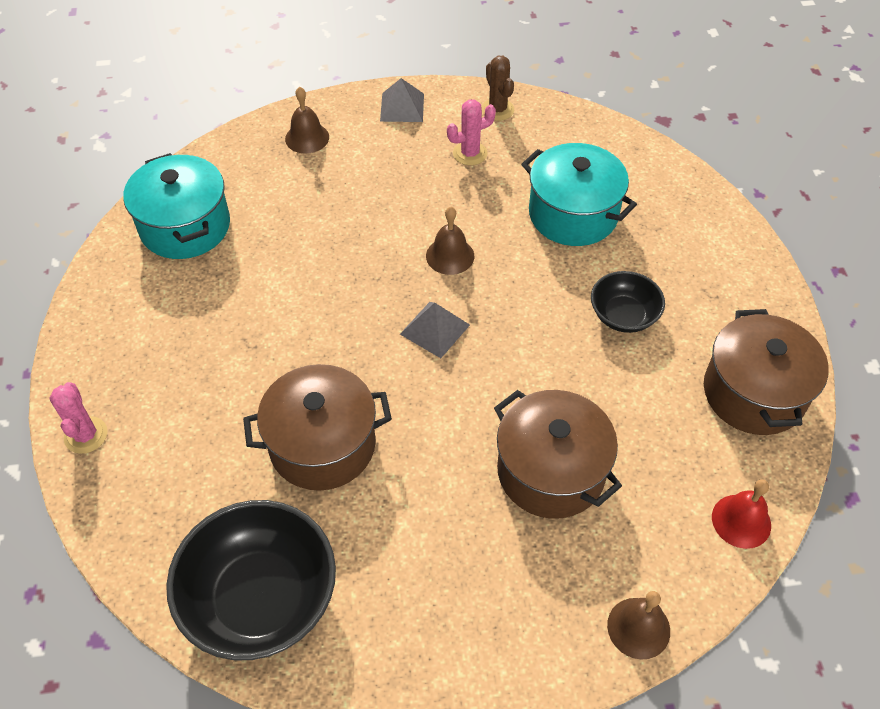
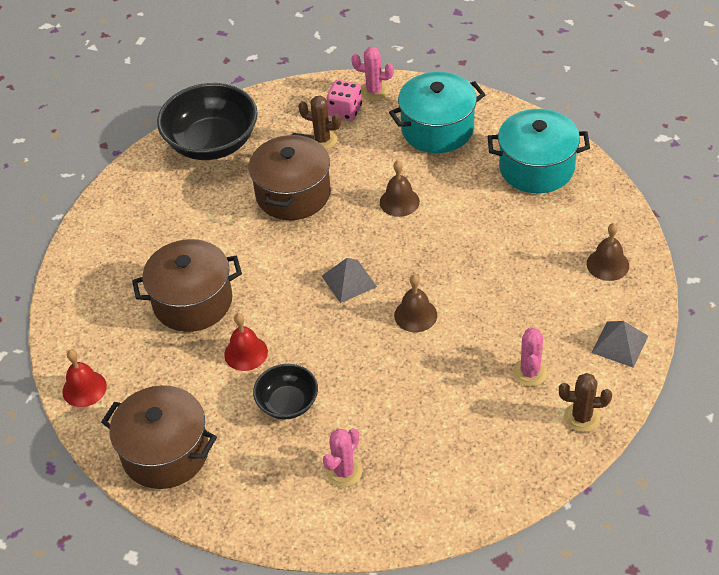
camera: 120 degrees right, 5 degrees down
turquoise pot [521,143,637,246] -> turquoise pot moved to [389,72,485,153]
brown bell [607,591,670,660] -> brown bell moved to [380,160,420,217]
none -> red bell [224,313,268,371]
none -> brown cactus [298,96,341,149]
none -> pink cactus [323,428,362,487]
none -> pink dice [327,80,362,121]

